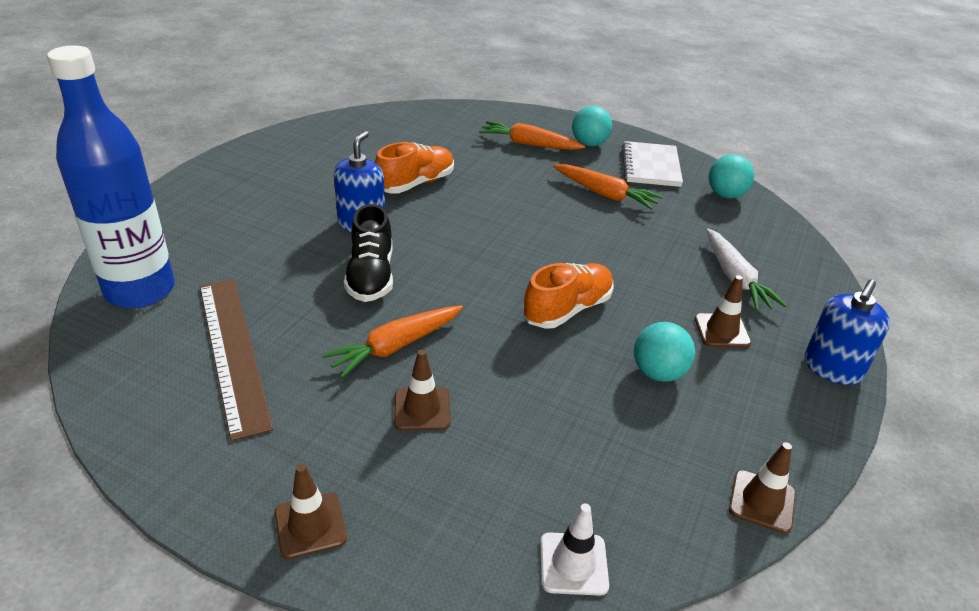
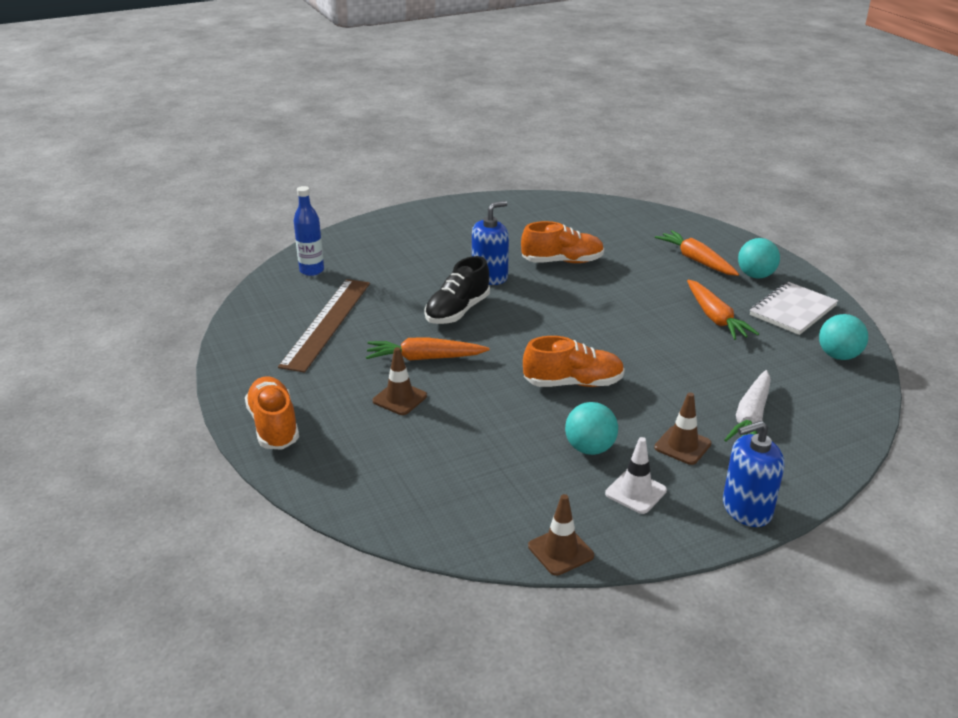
camera: 40 degrees right, 5 degrees down
blue bottle [47,45,175,308] -> blue bottle [294,186,324,276], size x0.50
brown traffic cone [275,464,347,559] -> orange shoe [245,376,299,450]
white traffic cone [540,503,609,596] -> white traffic cone moved to [605,437,667,514]

